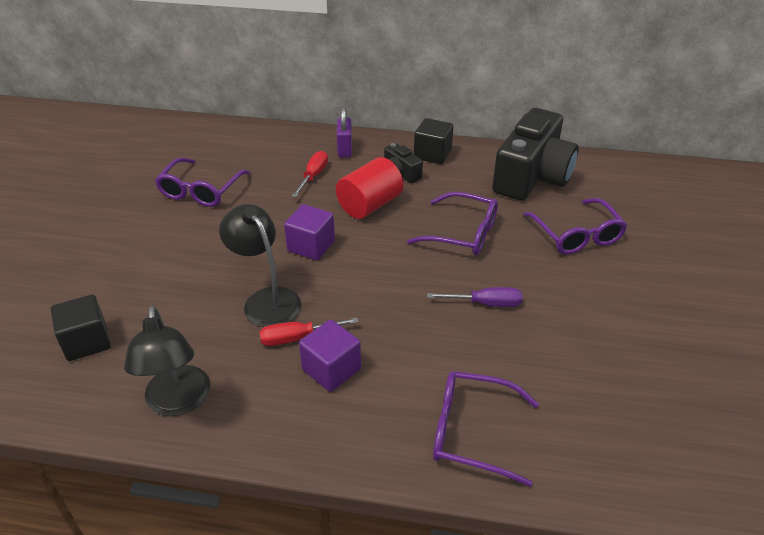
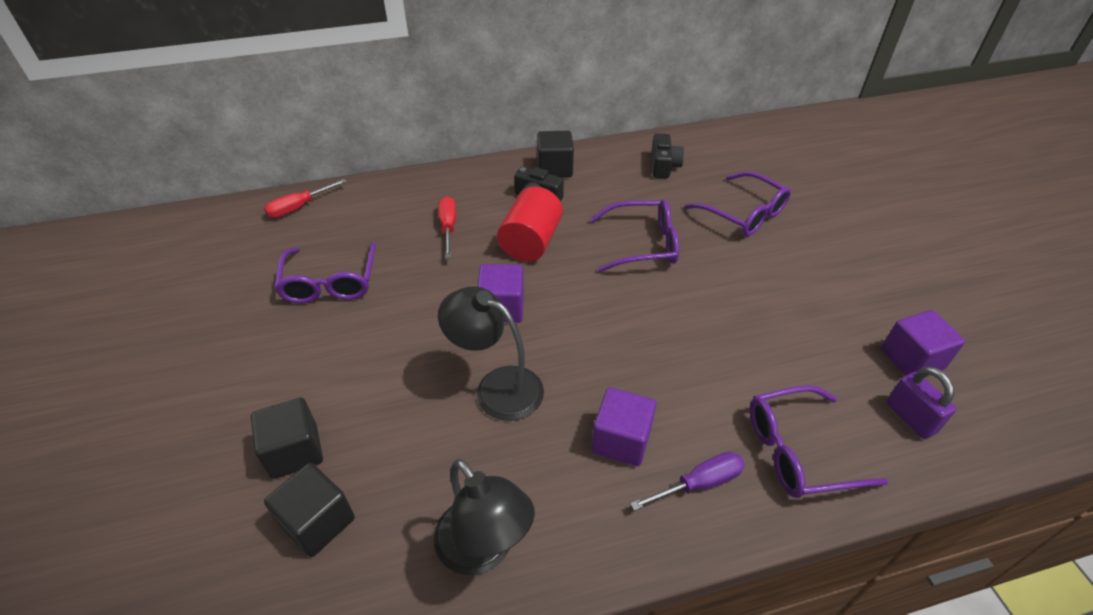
camera: 25 degrees left, 5 degrees up
red screwdriver [259,318,358,346] -> red screwdriver moved to [264,179,347,218]
purple padlock [337,107,352,157] -> purple padlock moved to [886,366,956,439]
purple screwdriver [427,287,523,307] -> purple screwdriver moved to [630,452,745,510]
black camera [492,108,579,201] -> black camera [652,134,684,178], size x0.45
none -> black cube [251,397,323,479]
none -> purple cube [881,310,965,376]

